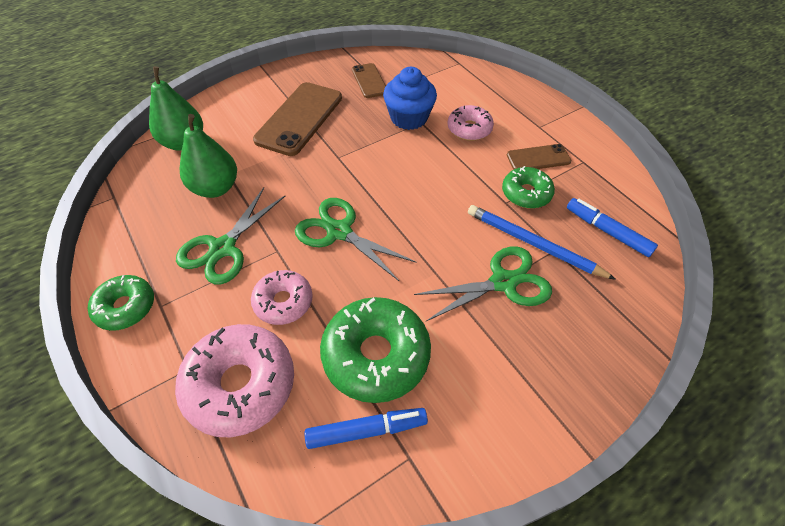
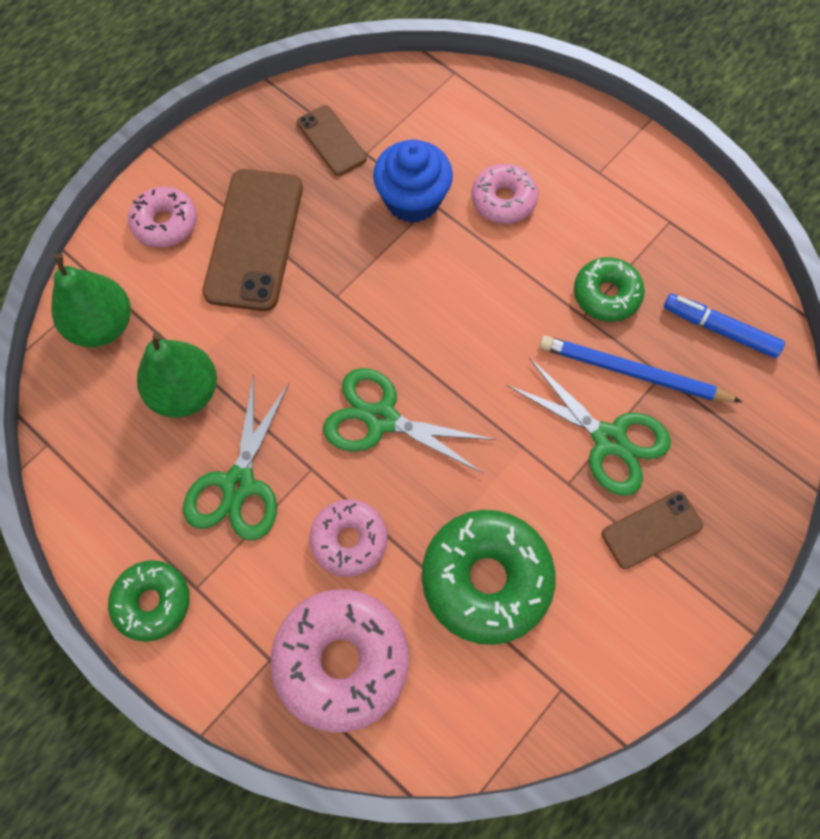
camera: 15 degrees left, 15 degrees up
blue marker [304,408,428,449] -> none
green scissors [414,246,552,321] -> green scissors turned 75 degrees clockwise [506,358,671,496]
brown phone [507,144,572,170] -> brown phone moved to [602,491,703,569]
none -> pink donut [128,186,197,248]

